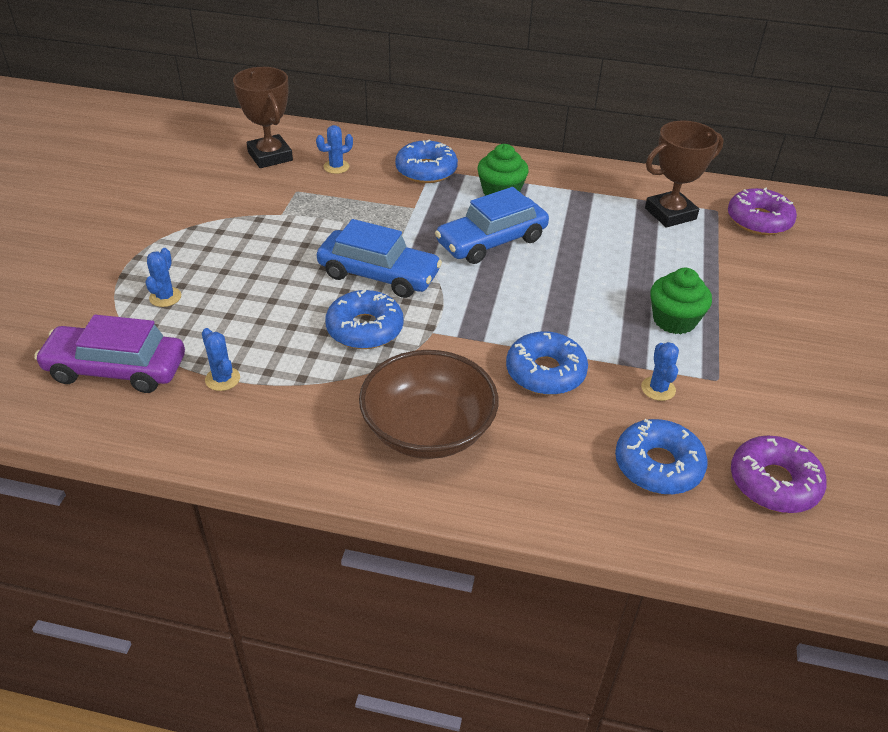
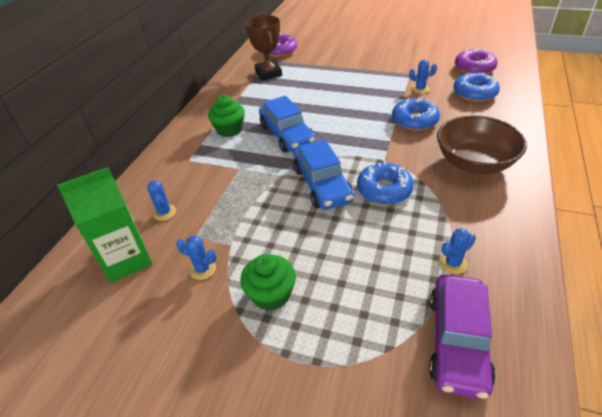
camera: 80 degrees left, 0 degrees up
blue cactus [145,248,181,307] -> blue cactus moved to [176,236,216,280]
brown trophy [233,67,293,168] -> green carton [57,167,152,283]
blue car [317,219,442,298] -> blue car turned 135 degrees clockwise [293,139,354,210]
blue donut [395,140,458,183] -> none
green cupcake [650,268,712,334] -> green cupcake moved to [240,254,296,311]

